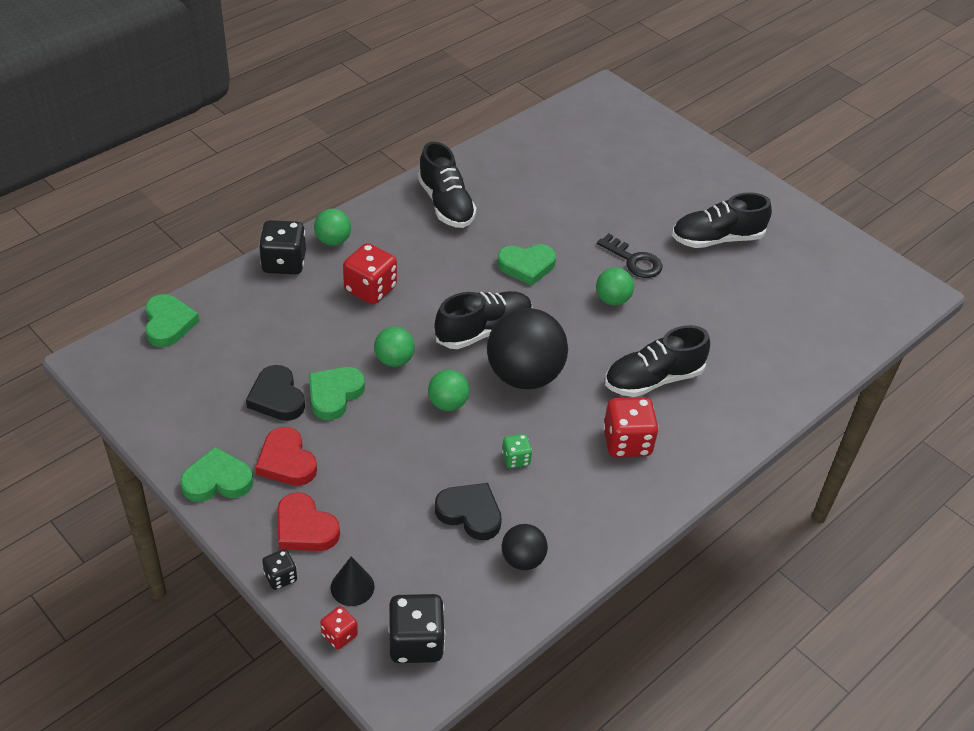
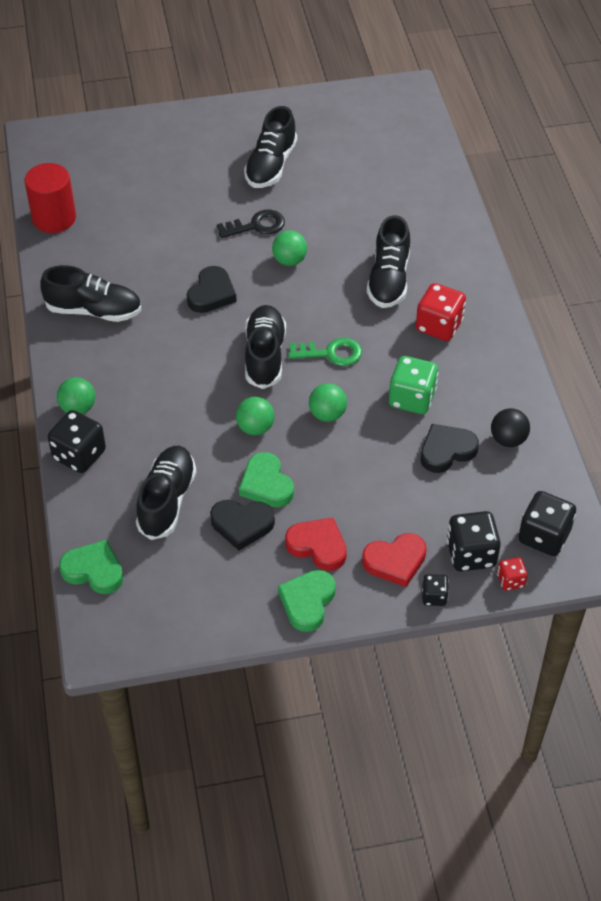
camera: 55 degrees left, 5 degrees up
red heart [255,427,317,486] -> red heart turned 150 degrees counterclockwise [285,518,347,571]
black cone [331,557,375,606] -> black dice [447,511,501,571]
red dice [343,243,397,305] -> none
black ball [487,308,568,389] -> green key [288,338,362,366]
green heart [497,244,556,286] -> black heart [187,266,237,313]
green dice [502,434,532,468] -> green dice [389,356,438,414], size x1.86
none -> red cylinder [24,163,76,233]
none -> black shoe [136,446,196,540]

